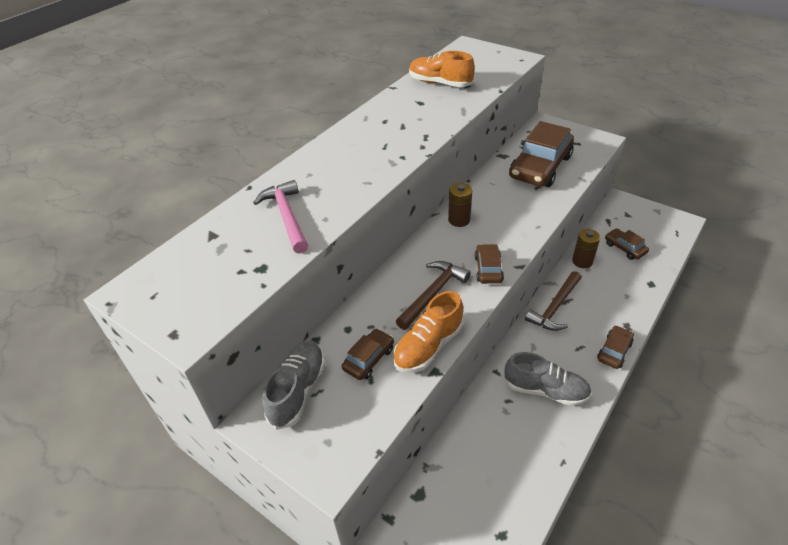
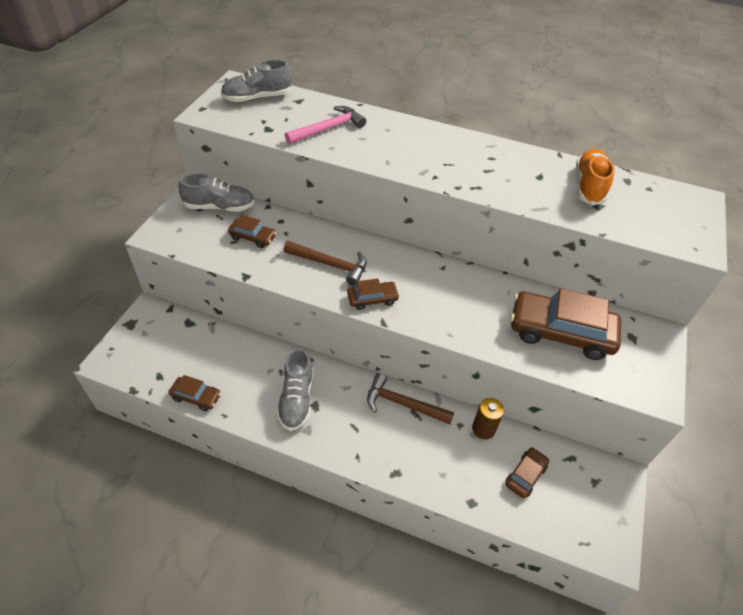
camera: 70 degrees right, 5 degrees up
orange shoe [393,291,464,373] -> none
brown battery [448,183,472,227] -> none
brown car [597,325,634,369] -> brown car moved to [169,375,221,411]
none -> grey shoe [221,59,292,102]

